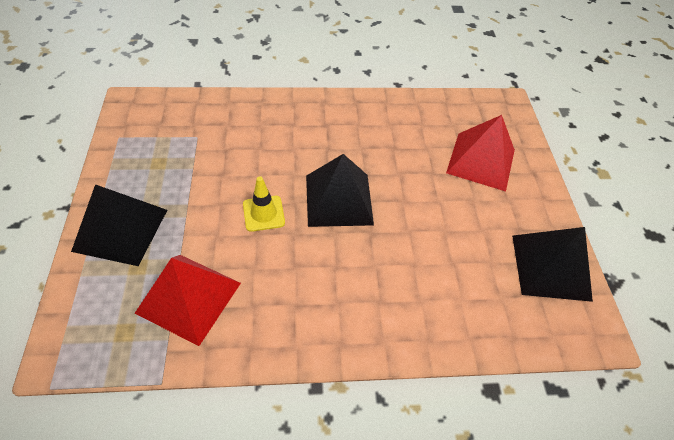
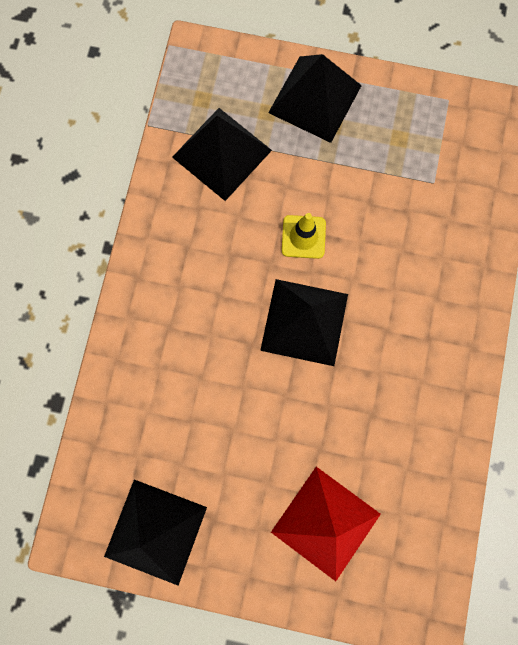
camera: 110 degrees right, 25 degrees up
red pyramid [135,255,241,346] -> black pyramid [172,108,272,201]

